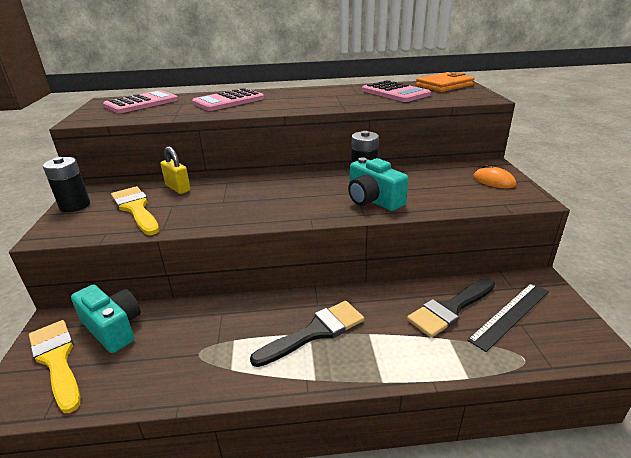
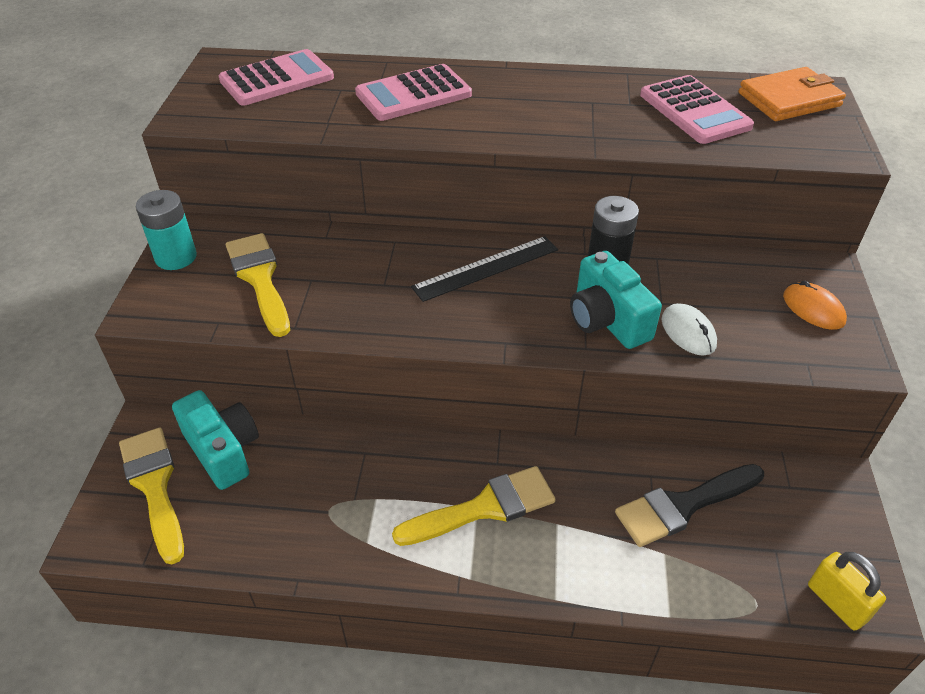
camera: 10 degrees right, 15 degrees up
black battery [43,157,90,212] -> turquoise battery [136,190,197,270]
yellow padlock [161,146,191,194] -> yellow padlock moved to [808,552,886,631]
black brush [250,301,364,367] -> yellow brush [392,466,556,546]
black ruler [467,283,549,352] -> black ruler moved to [411,236,558,302]
none -> white mouse [662,303,717,356]

